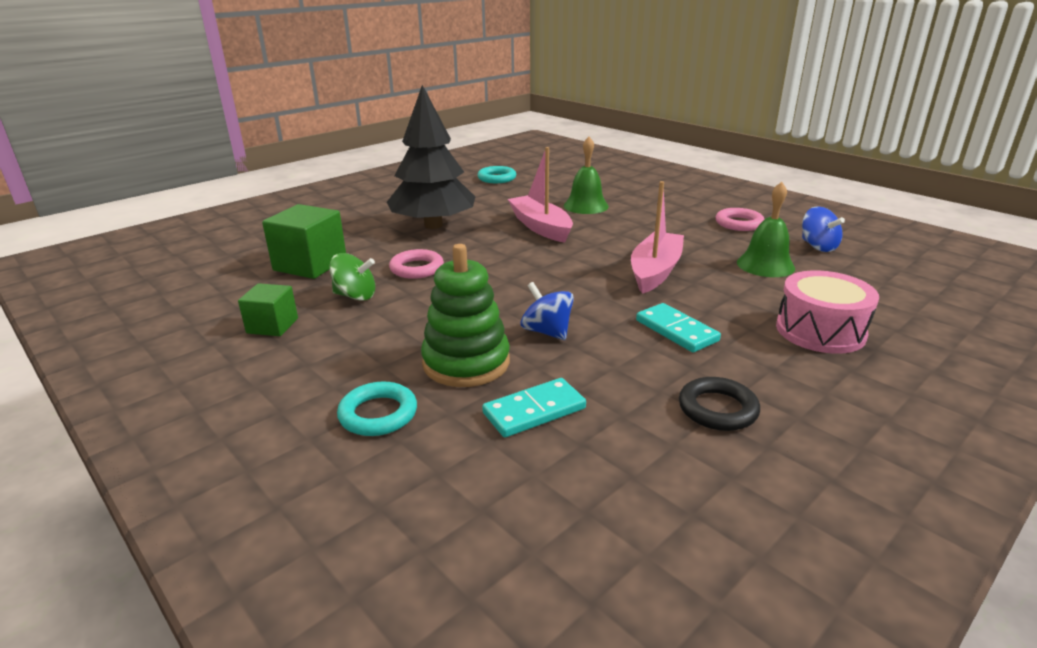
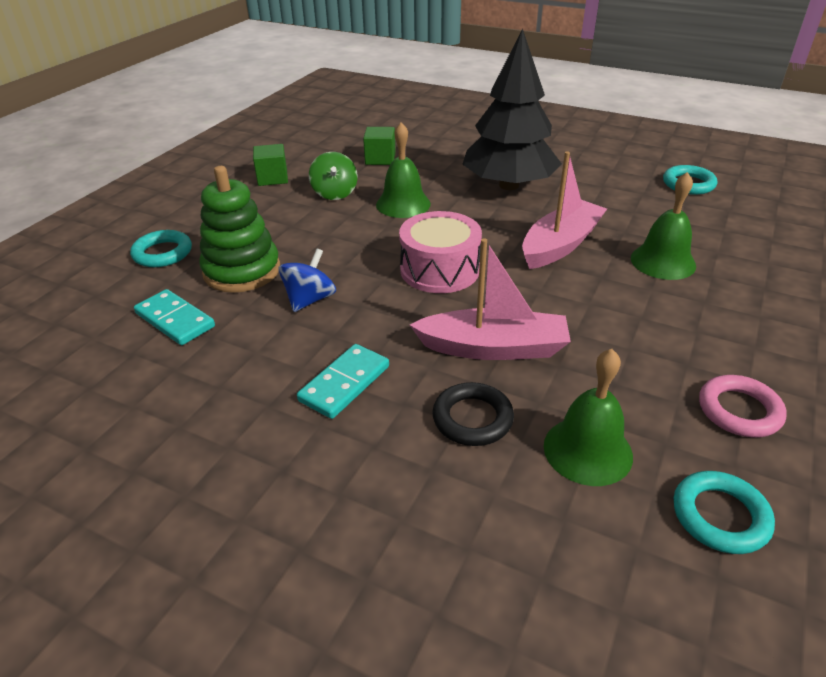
camera: 70 degrees right, 10 degrees up
green cube [262,204,346,279] -> green cube [363,127,396,165], size x0.60
pink ring [389,249,444,279] -> green bell [376,122,431,218]
black ring [679,377,760,431] -> black ring moved to [432,382,514,446]
pink drum [776,270,879,354] -> pink drum moved to [399,211,482,293]
blue spinning top [802,206,845,252] -> turquoise ring [674,471,775,554]

